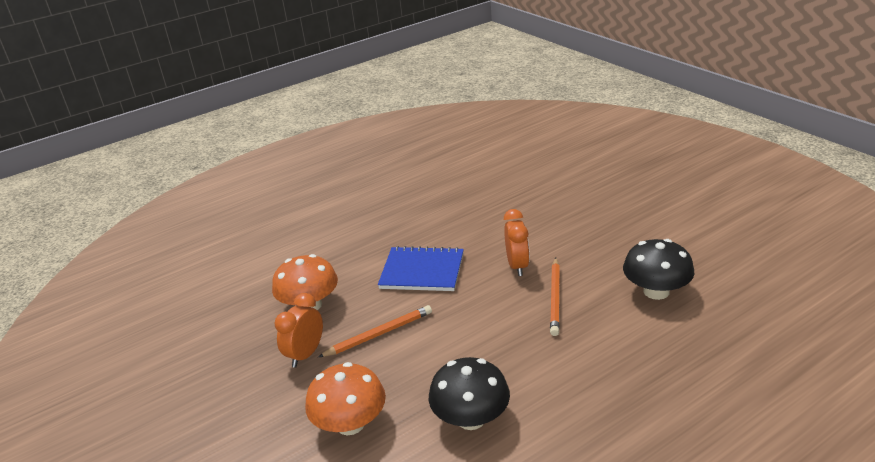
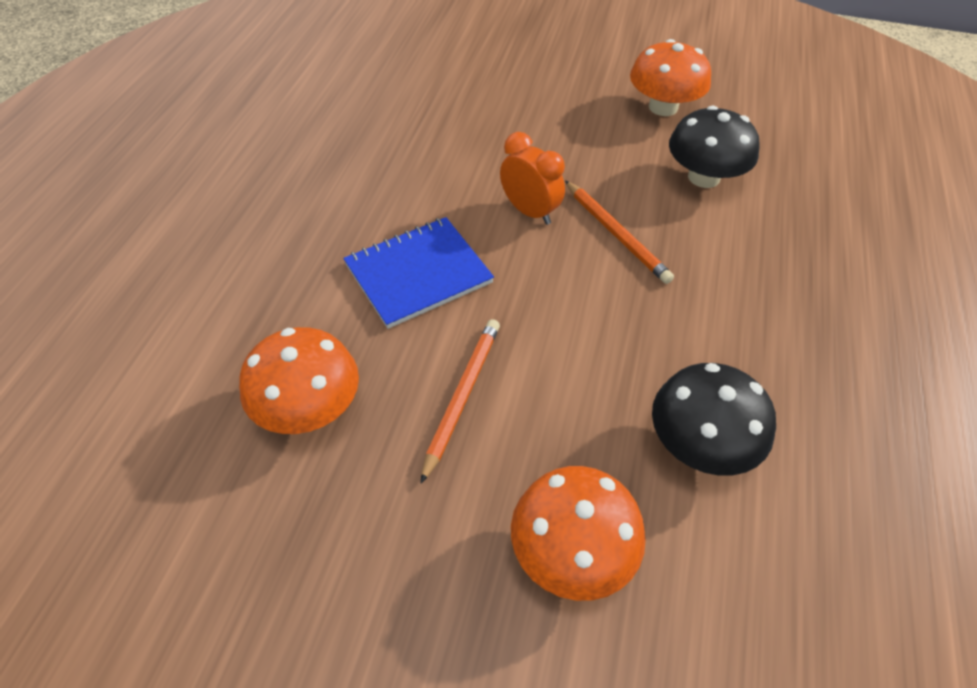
camera: 45 degrees left, 20 degrees up
orange clock [275,293,323,368] -> none
none -> orange mushroom [630,39,711,116]

